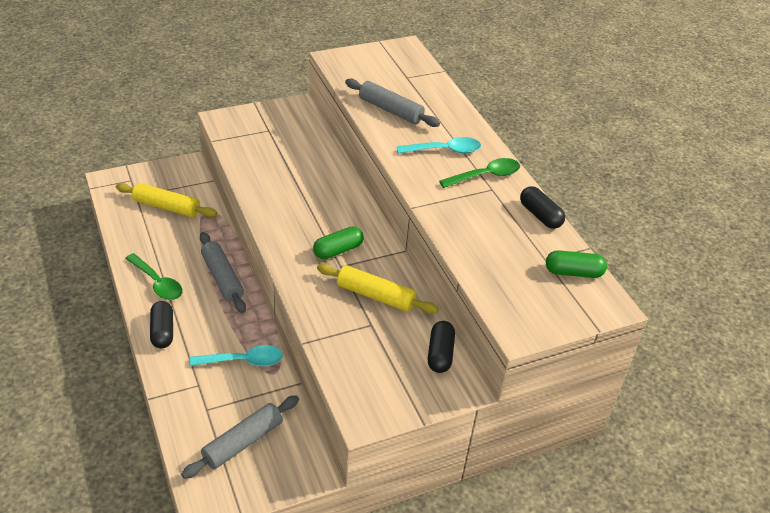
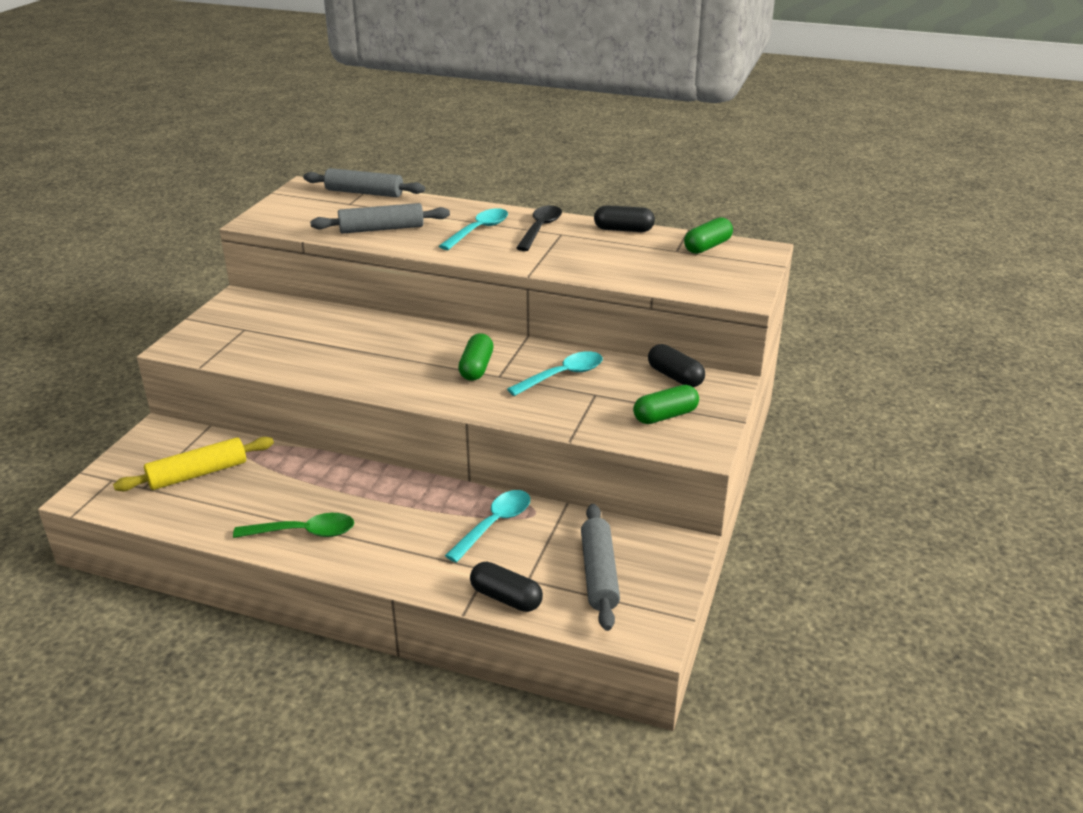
camera: 45 degrees left, 10 degrees down
black capsule [150,301,173,348] -> black capsule moved to [470,561,543,612]
grey rolling pin [200,232,246,313] -> grey rolling pin moved to [303,168,425,198]
yellow rolling pin [317,263,438,314] -> turquoise spoon [507,351,603,396]
green spoon [439,158,520,188] -> black spoon [516,205,562,251]
none -> green capsule [633,385,699,424]

